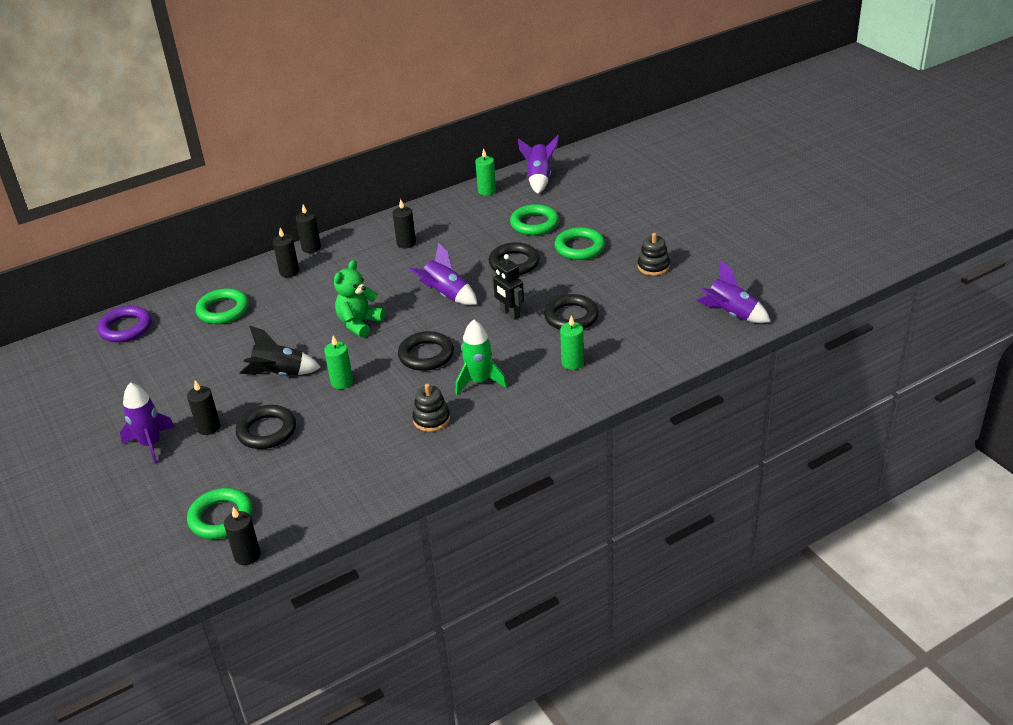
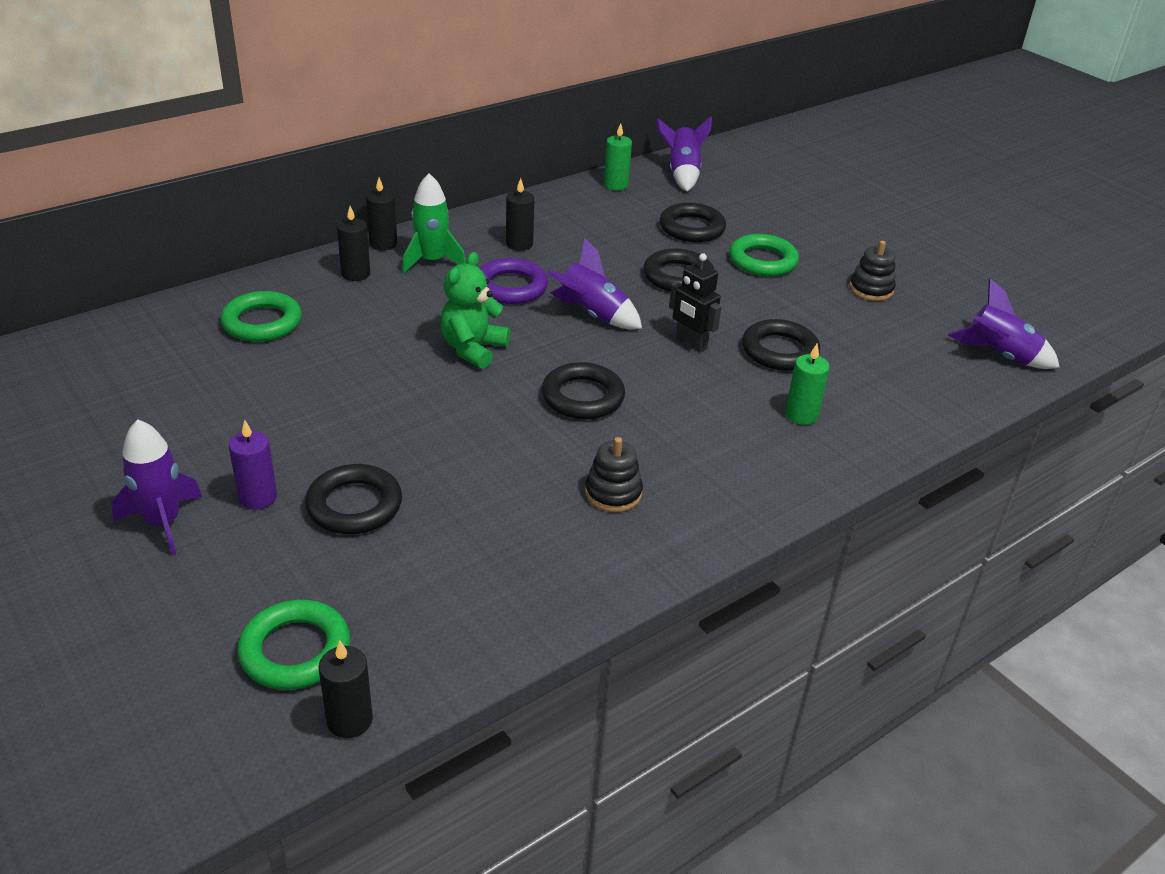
camera: 10 degrees left, 0 degrees up
purple ring [97,306,152,342] -> purple ring moved to [479,258,548,304]
black candle [187,380,220,435] -> purple candle [229,420,277,510]
black rocket [240,325,321,376] -> none
green candle [324,336,353,389] -> none
green rocket [455,319,507,395] -> green rocket moved to [402,173,466,274]
green ring [510,204,559,235] -> black ring [660,202,726,242]

